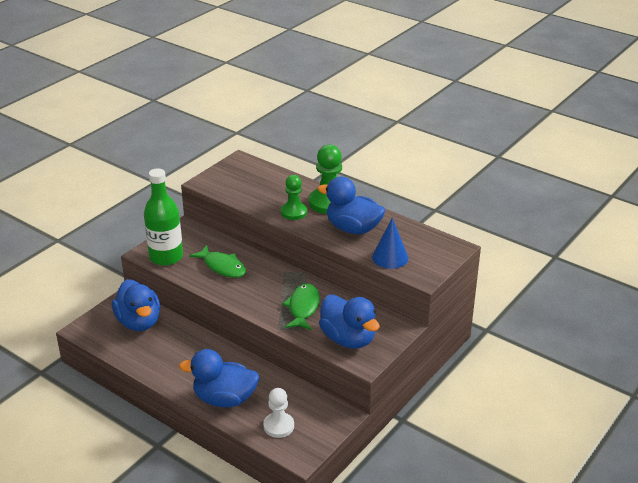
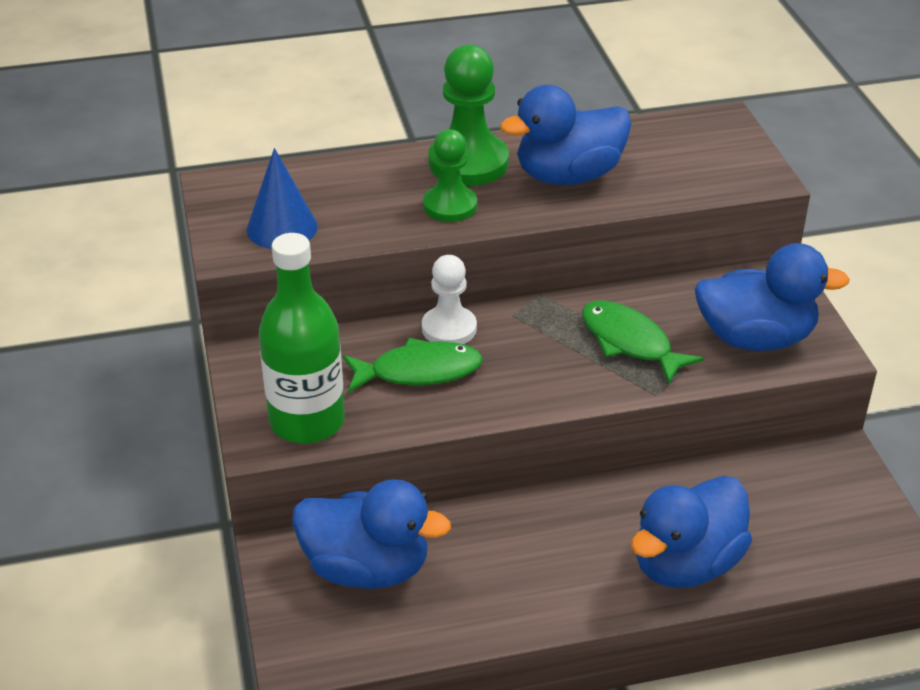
camera: 50 degrees left, 5 degrees up
white pawn [263,388,294,438] -> white pawn moved to [422,255,477,344]
blue cone [372,218,408,269] -> blue cone moved to [247,148,318,249]

